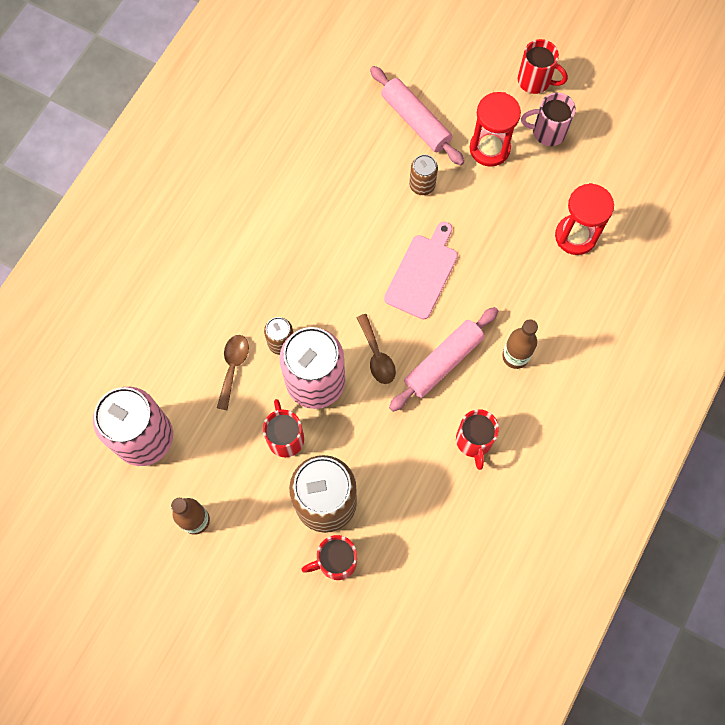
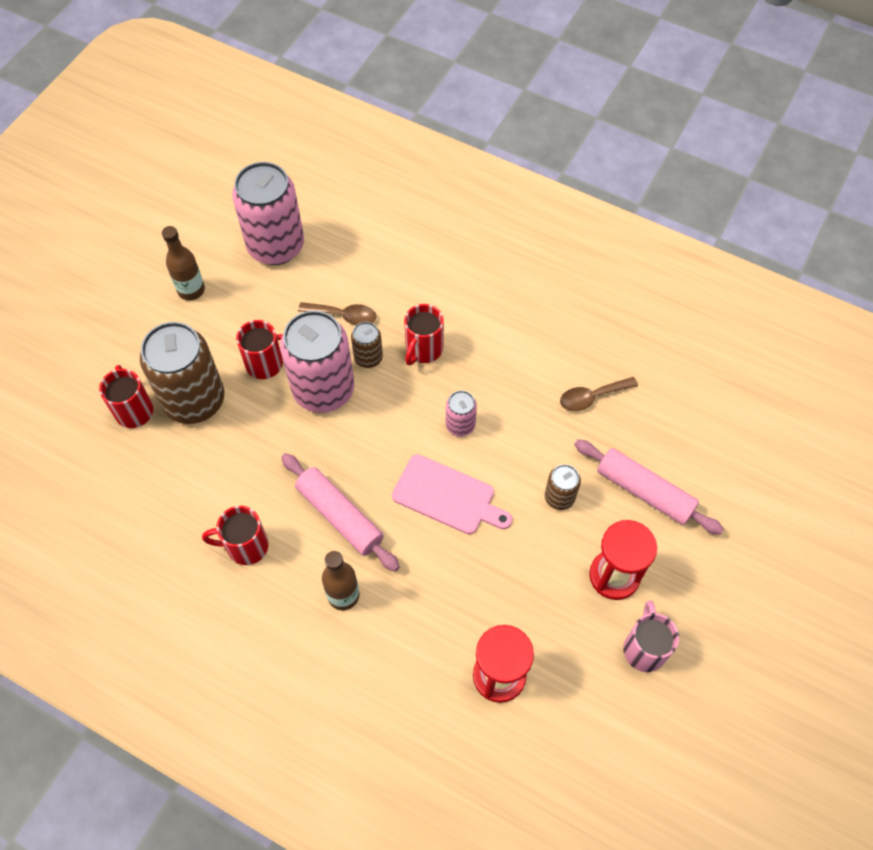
camera: 90 degrees right, 10 degrees down
brown spoon [356,314,396,384] -> brown spoon moved to [560,377,638,411]
pink rolling pin [370,66,464,166] -> pink rolling pin turned 75 degrees clockwise [574,439,724,535]
red mug [518,39,568,94] -> red mug moved to [404,304,444,365]
none -> pink can [446,391,477,437]

